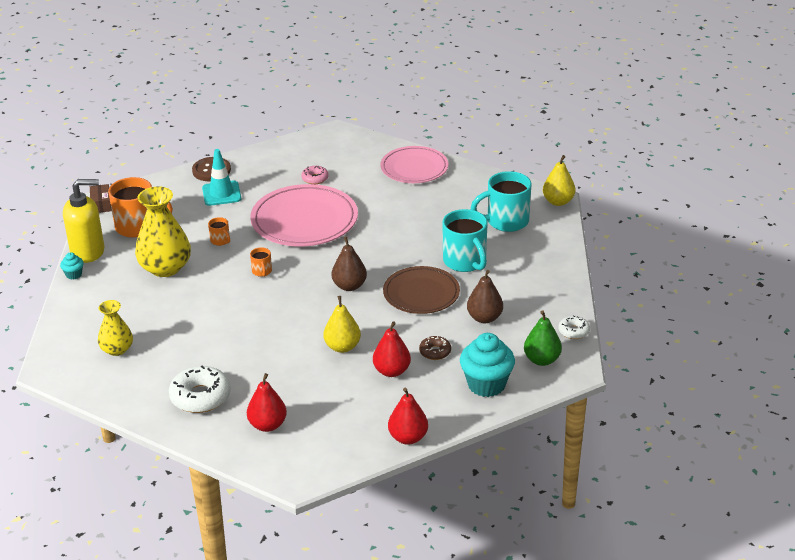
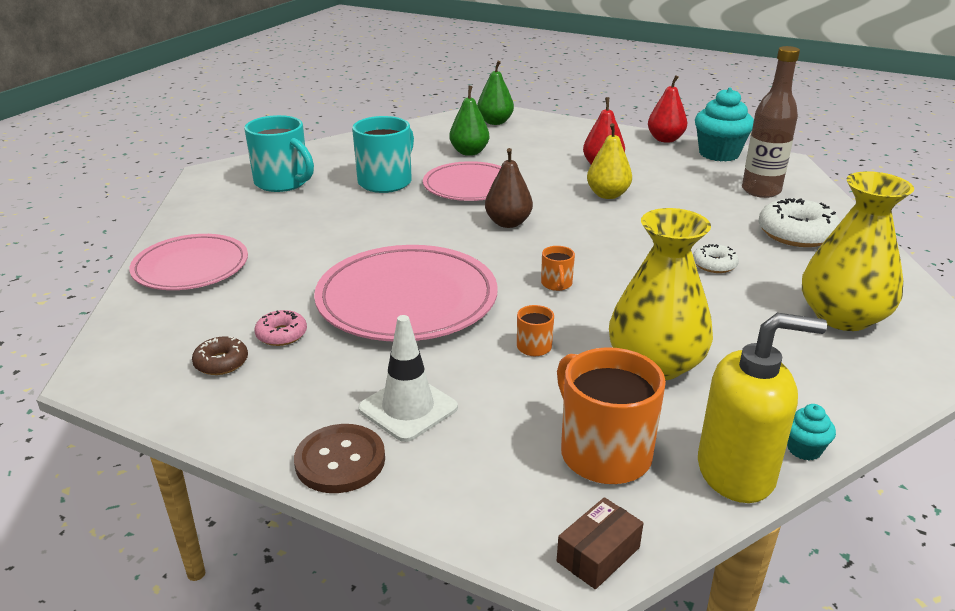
camera: 125 degrees left, 5 degrees down
yellow soap dispenser [63,179,105,263] -> yellow soap dispenser turned 135 degrees clockwise [698,313,827,503]
yellow vase [98,300,133,356] -> yellow vase [802,171,914,331], size x1.70
turquoise traffic cone [202,149,241,206] -> white traffic cone [358,315,458,442]
red pear [247,373,287,432] -> brown bottle [742,46,800,198]
orange mug [250,247,272,277] -> orange mug turned 135 degrees clockwise [541,246,575,291]
brown plate [383,266,460,314] -> pink plate [423,161,501,201]
brown donut [419,336,451,360] -> brown donut moved to [192,336,248,375]
turquoise cupcake [460,333,515,397] -> turquoise cupcake moved to [695,87,754,161]
brown pear [467,270,503,323] -> green pear [449,86,489,156]
yellow pear [543,155,575,206] -> none
white donut [558,315,590,339] -> white donut moved to [693,244,739,273]

